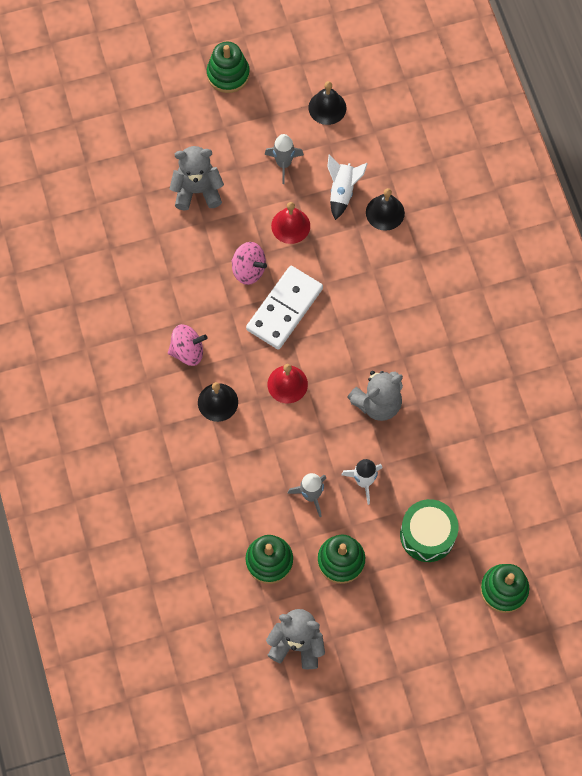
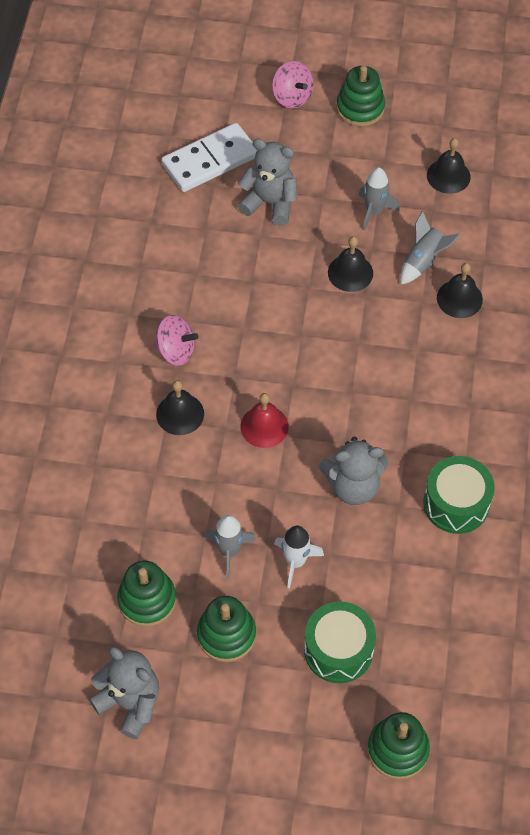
camera: 25 degrees right, 10 degrees down
pink spinning top [231,242,267,285] -> pink spinning top moved to [272,61,314,108]
white domino [246,266,323,349] -> white domino moved to [161,123,257,192]
red bell [271,202,310,244] -> black bell [328,236,373,292]
white rocket [327,155,368,220] -> grey rocket [401,211,460,285]
none -> green drum [423,456,495,534]

